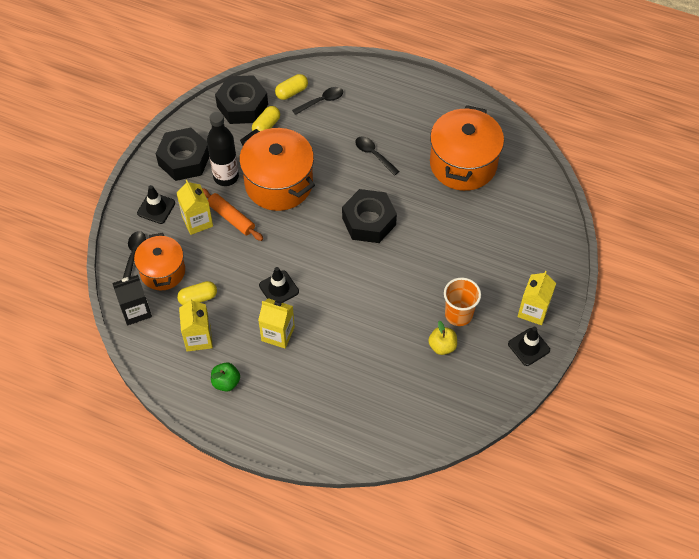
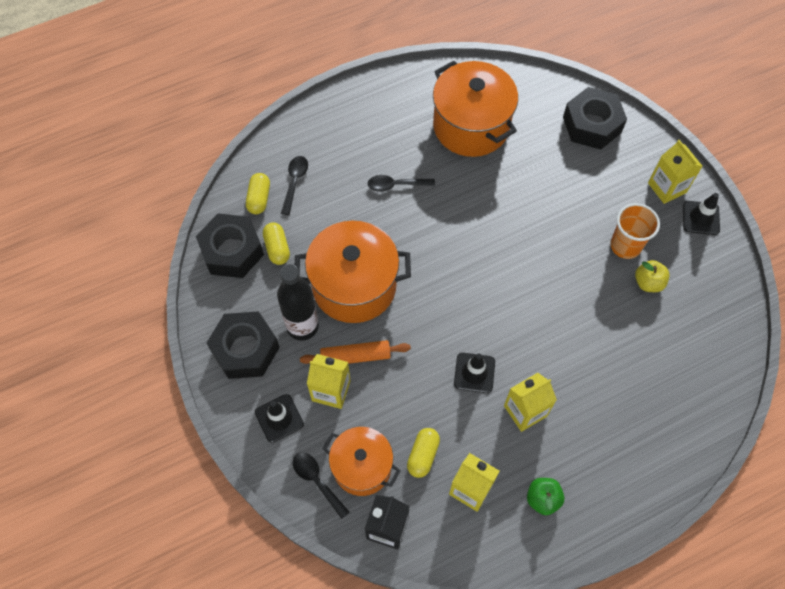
camera: 50 degrees left, 5 degrees up
black nut [342,189,397,243] -> black nut moved to [563,87,627,150]

